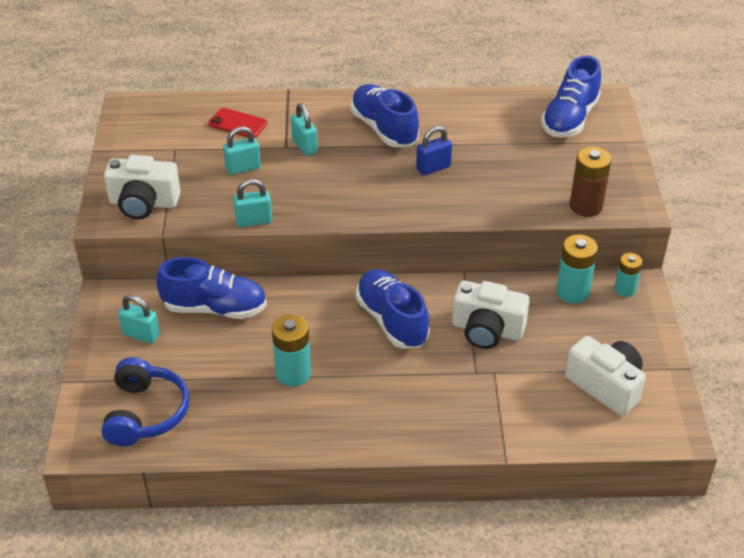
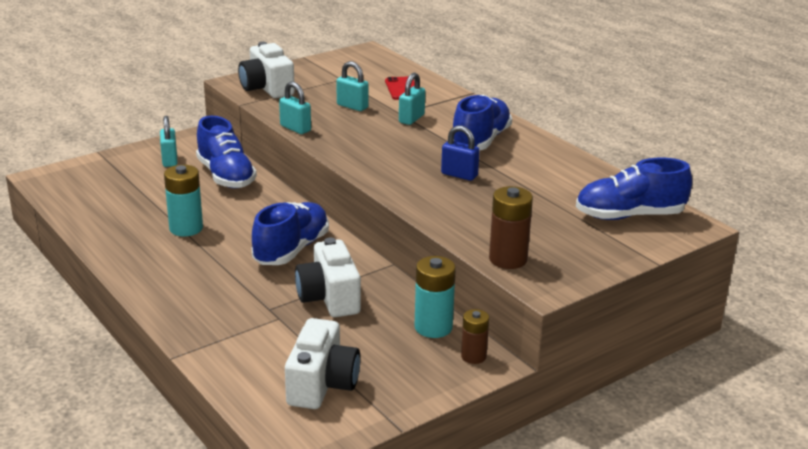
camera: 55 degrees right, 15 degrees down
blue headphones [101,357,189,446] -> none
turquoise battery [615,253,642,297] -> brown battery [461,309,489,364]

